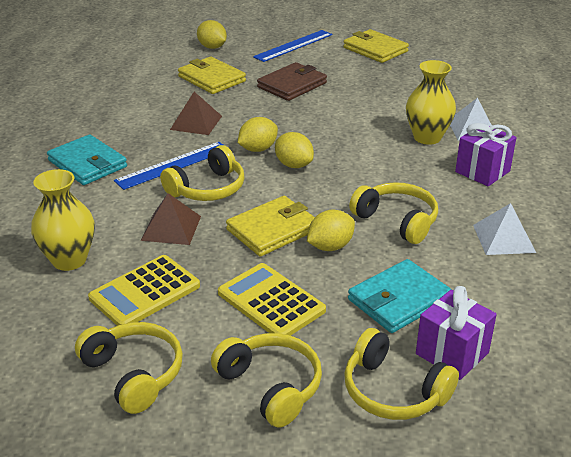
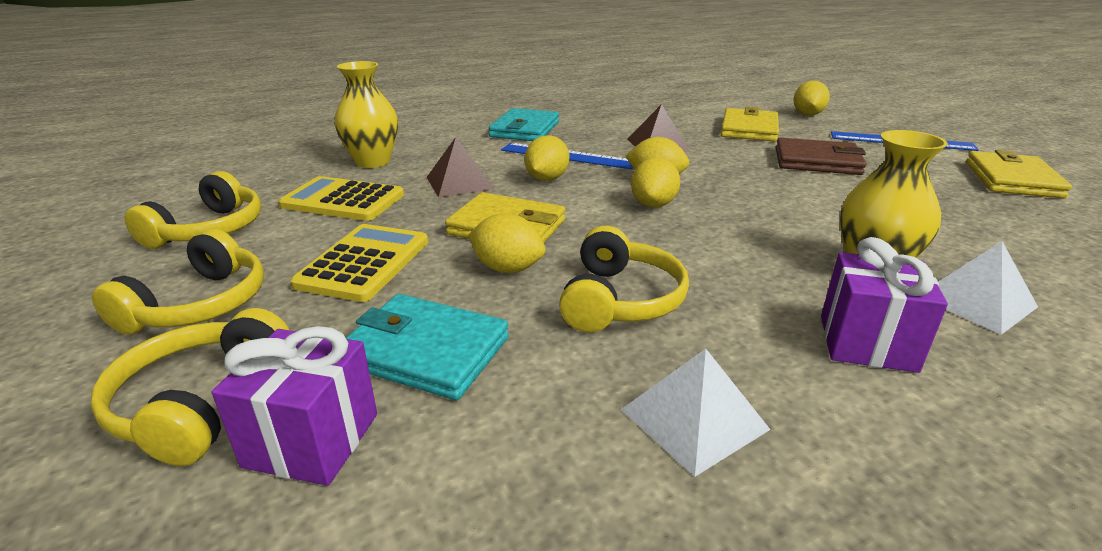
camera: 60 degrees right, 5 degrees down
yellow headphones [160,145,244,201] -> yellow lemon [524,135,569,181]

